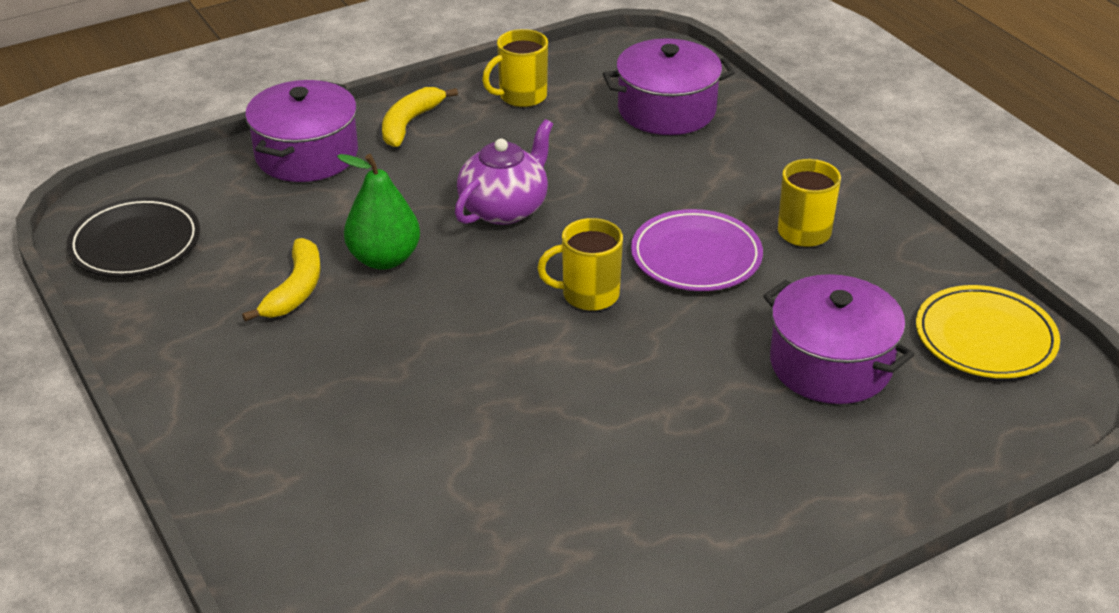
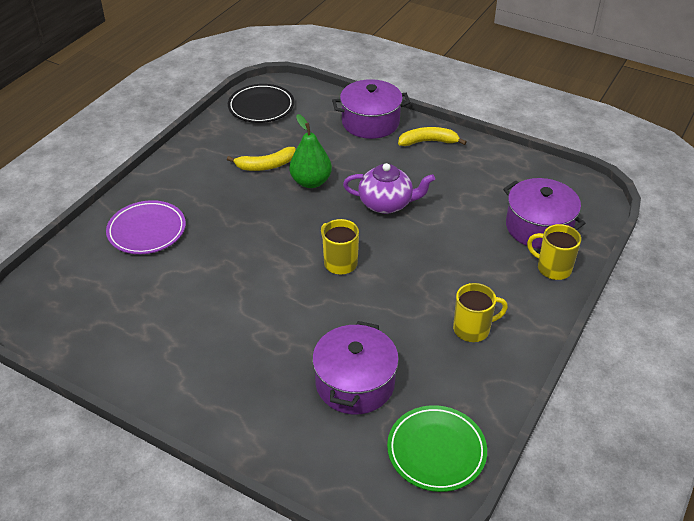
camera: 60 degrees right, 5 degrees up
yellow mug [482,29,548,107] -> yellow mug moved to [527,224,581,280]
purple plate [631,209,763,291] -> purple plate moved to [106,200,186,254]
yellow plate [916,285,1060,378] -> green plate [387,405,487,492]

